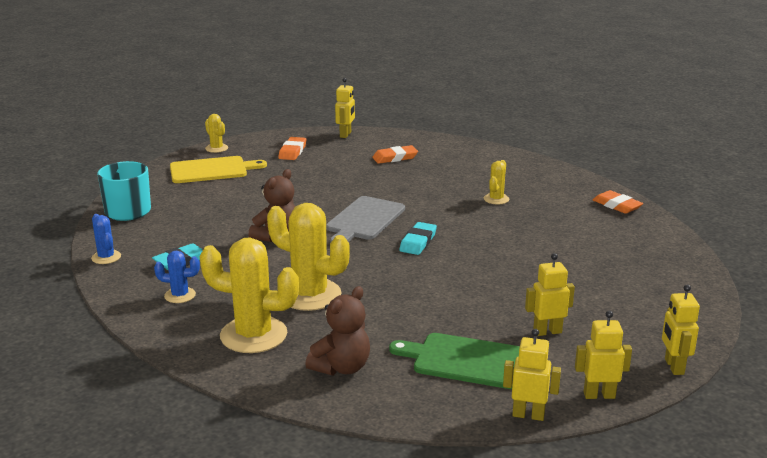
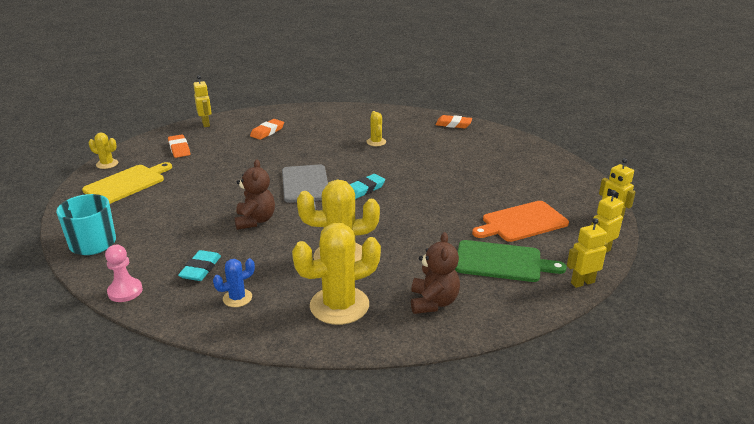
camera: 35 degrees left, 5 degrees up
blue cactus [91,214,121,264] -> pink pawn [105,245,143,302]
green cutting board [389,333,520,389] -> green cutting board turned 150 degrees counterclockwise [455,240,567,282]
turquoise eraser [399,222,437,255] -> turquoise eraser turned 60 degrees clockwise [349,174,385,199]
yellow robot [525,253,575,336] -> orange cutting board [472,201,569,242]

